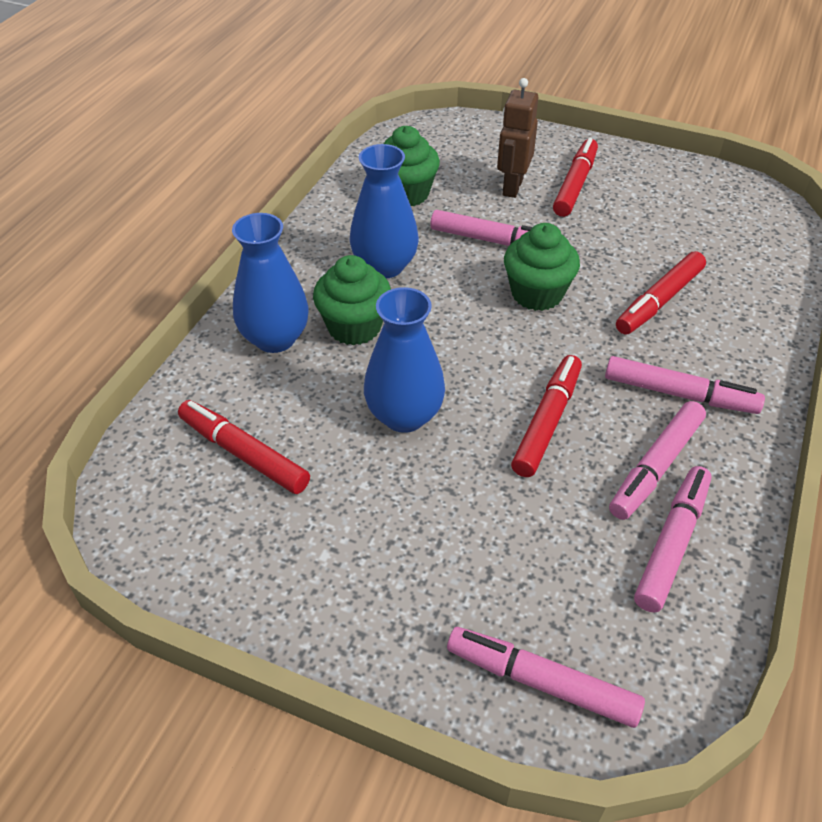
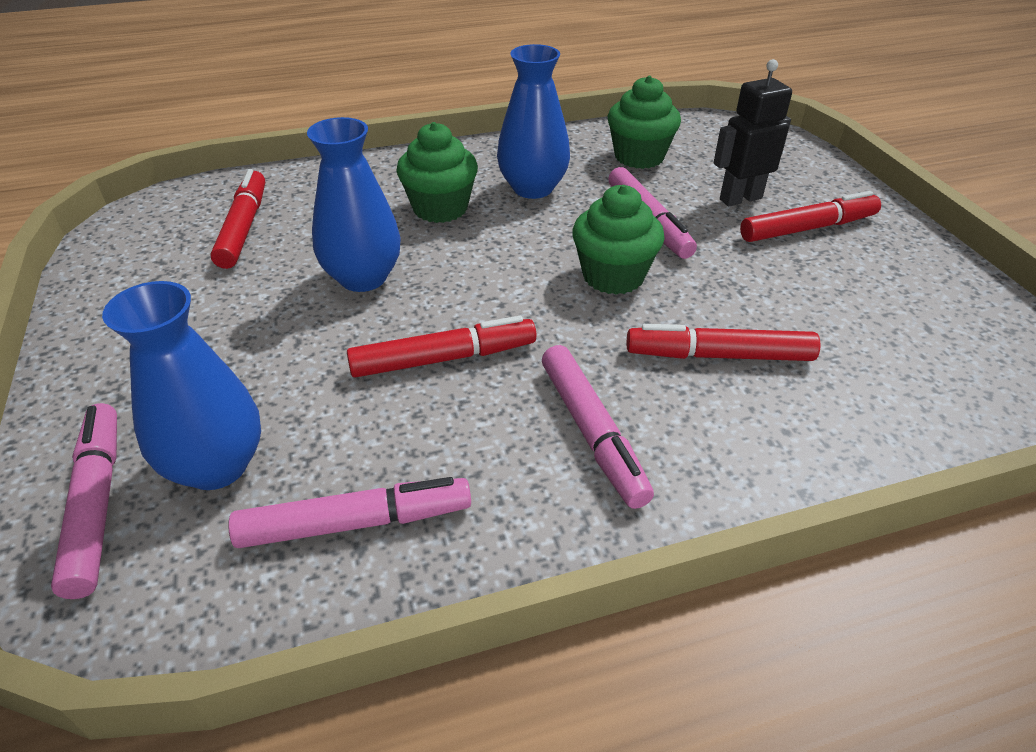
camera: 50 degrees right, 5 degrees down
blue vase [232,213,308,353] -> blue vase moved to [102,281,261,490]
brown robot [497,78,538,198] -> black robot [714,59,792,206]
pink marker [609,401,706,520] -> none

